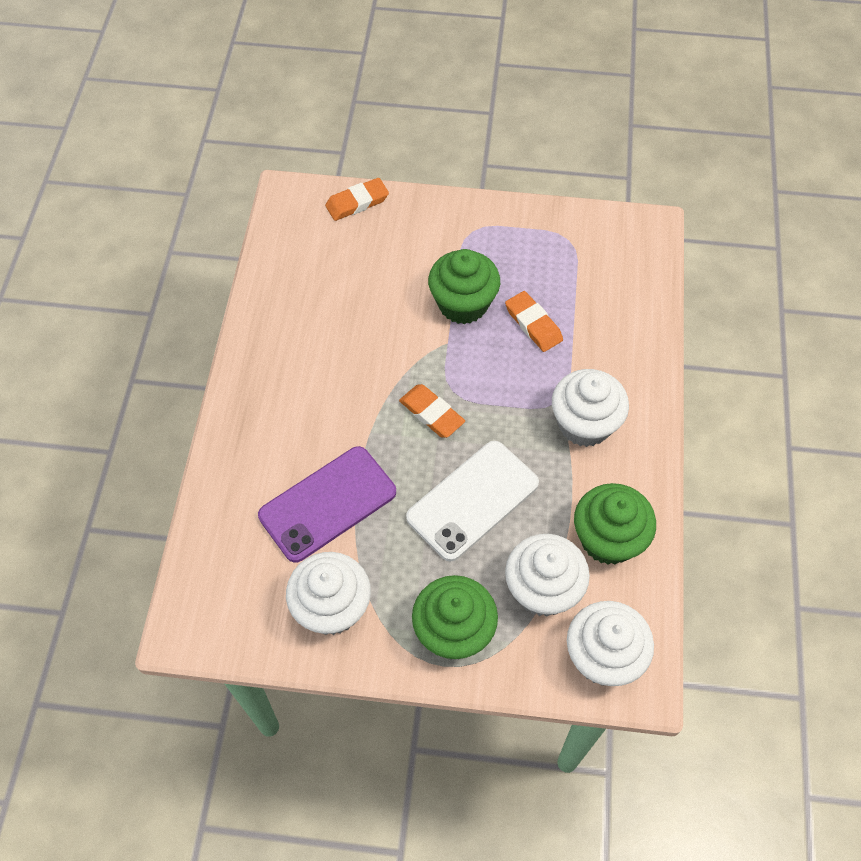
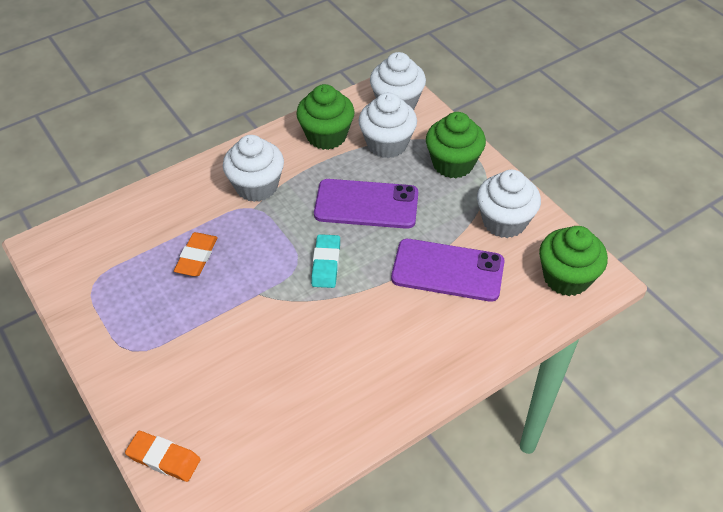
camera: 130 degrees left, 10 degrees down
orange eraser [399,384,465,438] -> turquoise eraser [311,234,340,288]
white phone [406,441,539,562] -> purple phone [314,179,418,229]
green cupcake [428,249,500,324] -> green cupcake moved to [539,226,608,296]

